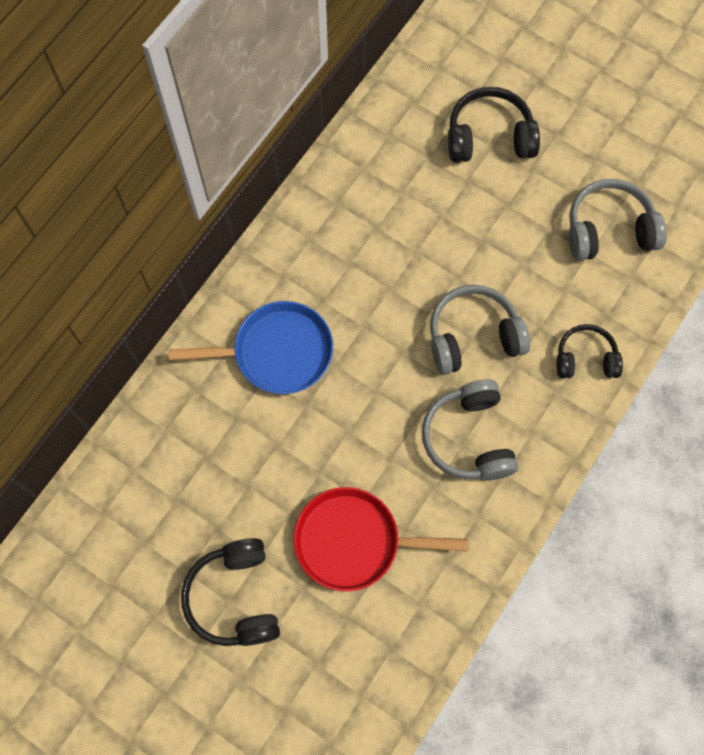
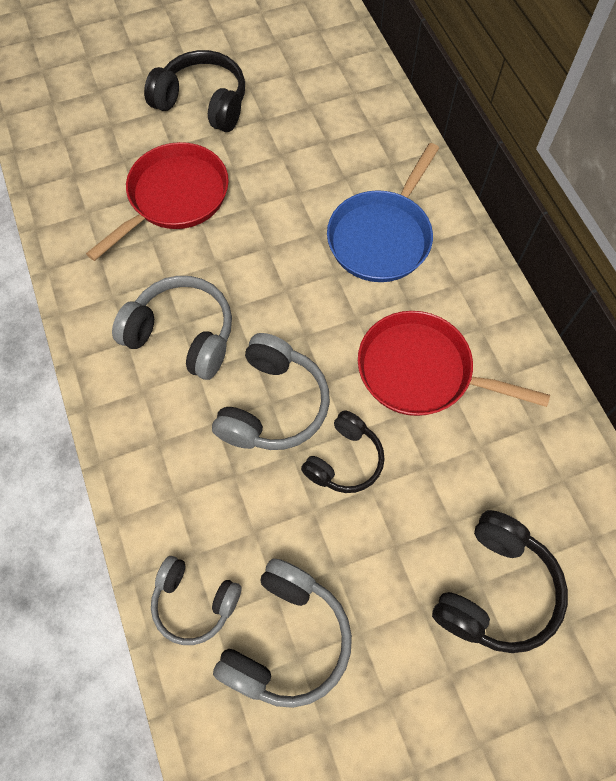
camera: 125 degrees right, 5 degrees down
black headphones [556,324,623,379] -> black headphones moved to [301,410,385,493]
none -> grey headphones [151,556,242,645]
none -> red pan [358,311,550,416]

